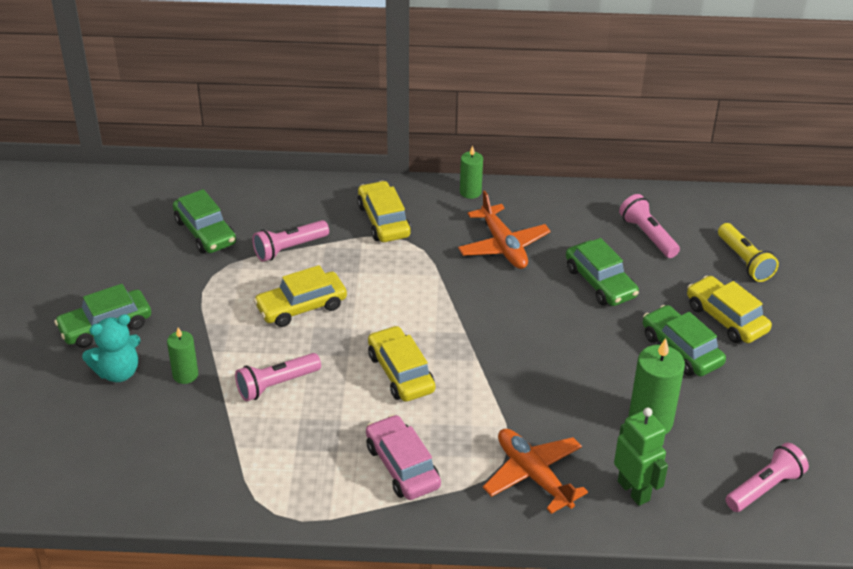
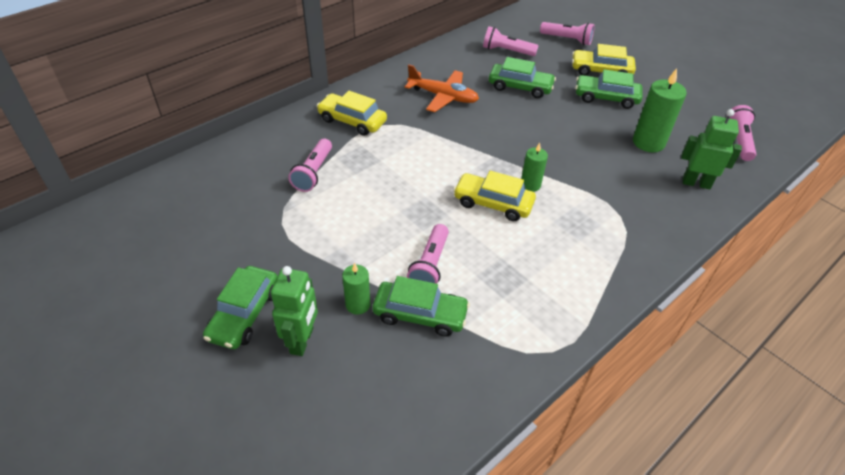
camera: 45 degrees left, 5 degrees up
turquoise teddy bear [82,314,141,382] -> green robot [271,266,318,356]
green car [173,189,236,253] -> green car moved to [373,276,470,337]
yellow car [254,265,347,327] -> none
pink car [366,415,441,500] -> none
green candle [460,146,483,199] -> green candle moved to [521,143,548,192]
orange plane [483,429,588,514] -> none
yellow flashlight [718,223,779,282] -> pink flashlight [540,22,595,45]

